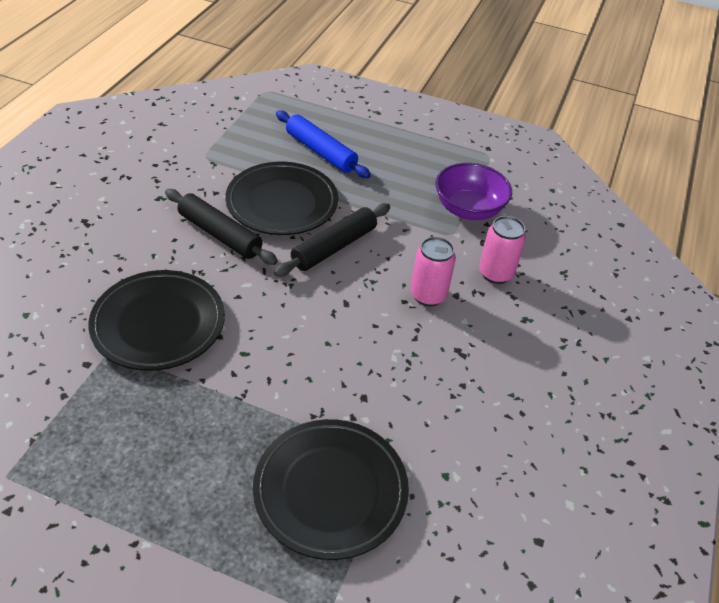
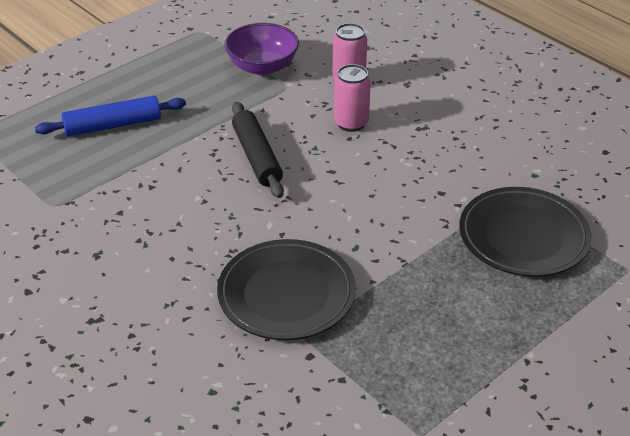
camera: 60 degrees left, 5 degrees down
black rolling pin [165,189,278,265] -> none
black plate [225,162,338,235] -> none

